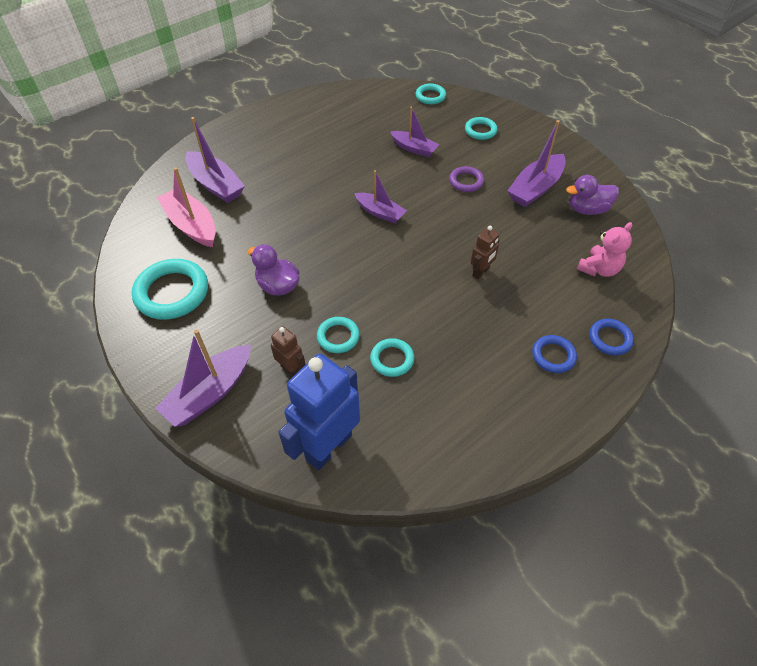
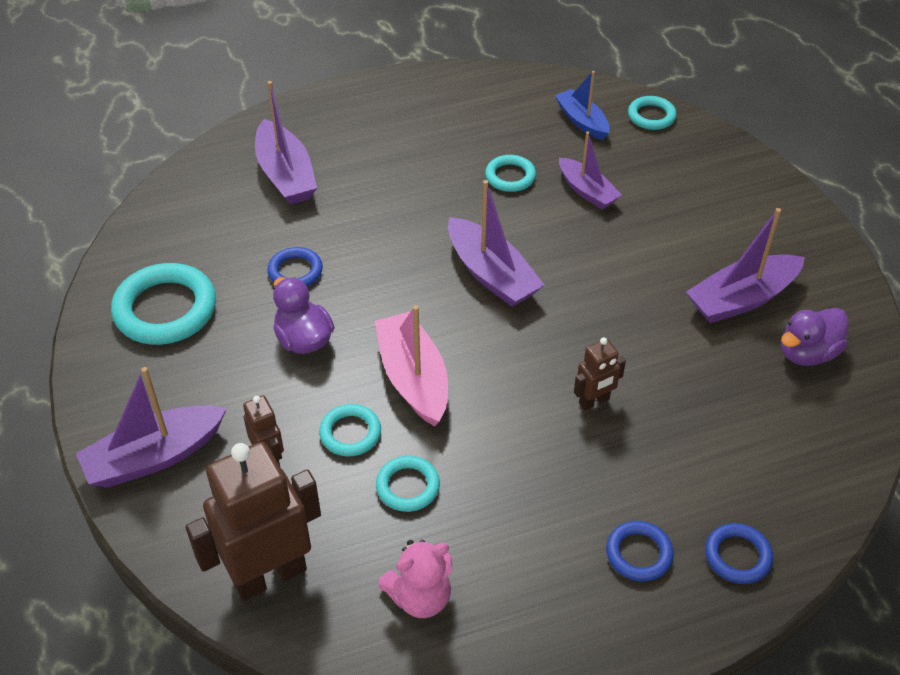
camera: 20 degrees right, 5 degrees down
pink boat [157,167,216,247] -> pink boat moved to [375,305,448,427]
blue robot [279,354,360,470] -> brown robot [186,442,321,601]
purple boat [355,170,407,223] -> purple boat [448,180,544,307], size x1.52
purple ring [449,166,484,192] -> none
turquoise ring [465,117,498,140] -> turquoise ring moved to [485,155,536,192]
purple duck [566,175,619,215] -> purple duck turned 45 degrees counterclockwise [781,308,849,366]
pink teddy bear [577,222,632,277] -> pink teddy bear moved to [378,540,452,618]
none -> blue ring [267,247,323,286]
none -> blue boat [555,71,610,140]

